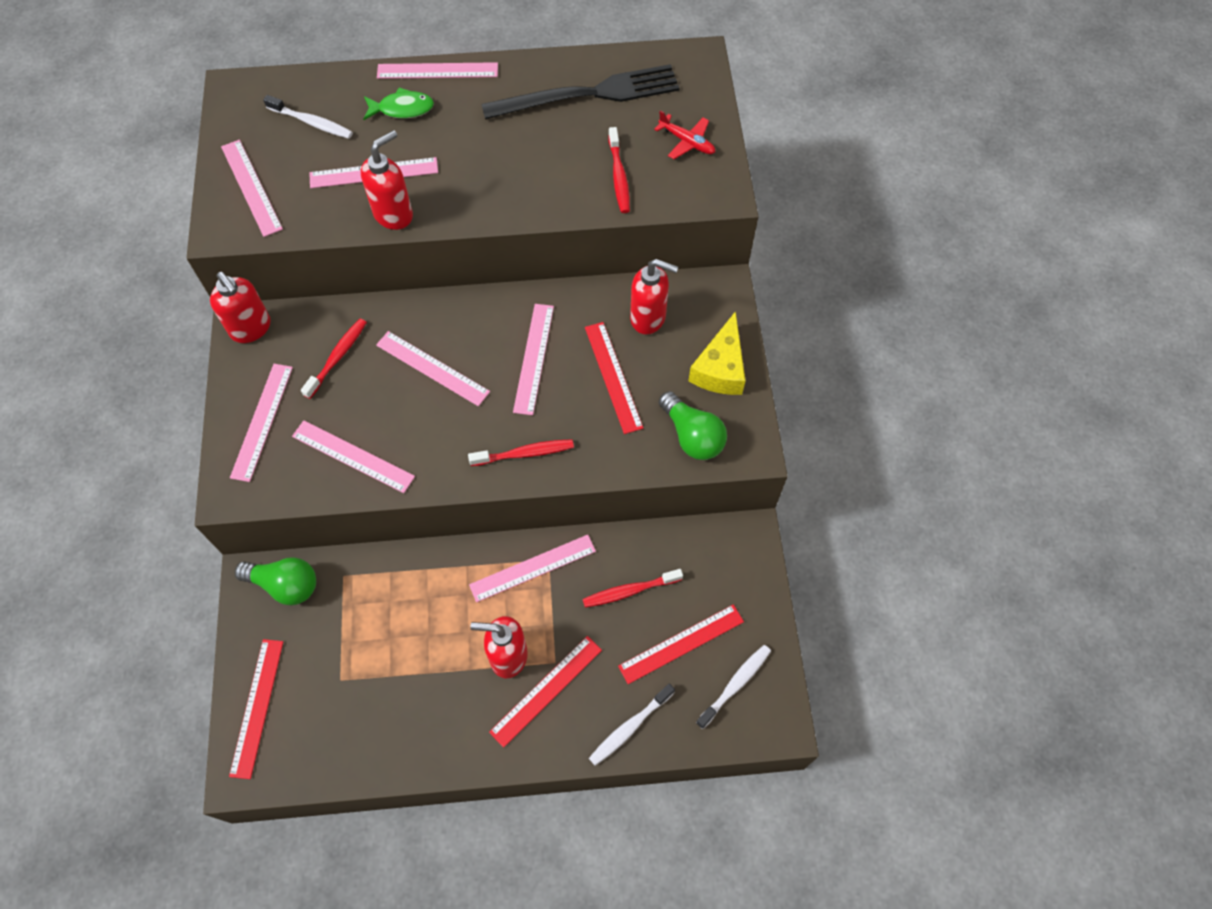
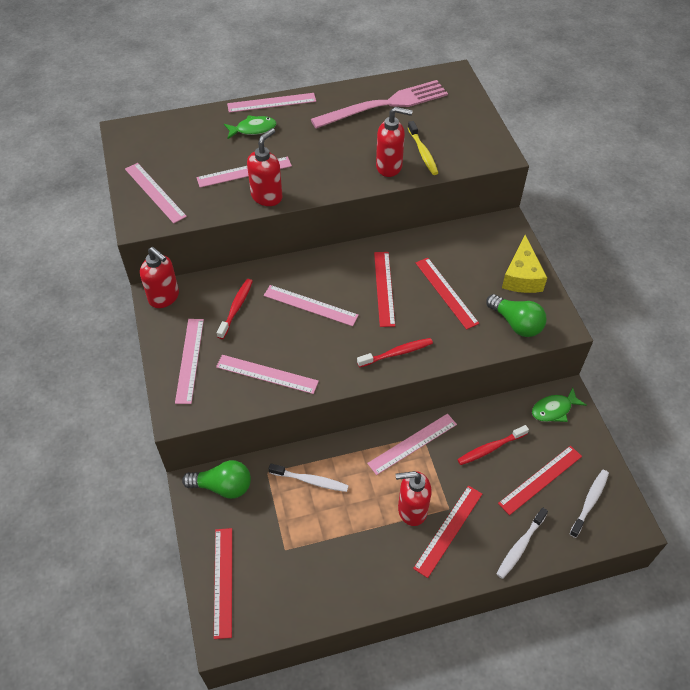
camera: 10 degrees left, 10 degrees down
white toothbrush [263,95,353,139] -> white toothbrush moved to [268,464,349,492]
black fork [481,64,680,119] -> pink fork [311,80,448,129]
pink ruler [513,304,554,415] -> red ruler [374,252,395,327]
red toothbrush [608,127,630,213] -> yellow toothbrush [408,121,438,175]
red soap dispenser [630,259,678,335] -> red soap dispenser moved to [376,107,413,177]
red plane [654,110,715,159] -> none
none -> green fish [532,388,586,422]

